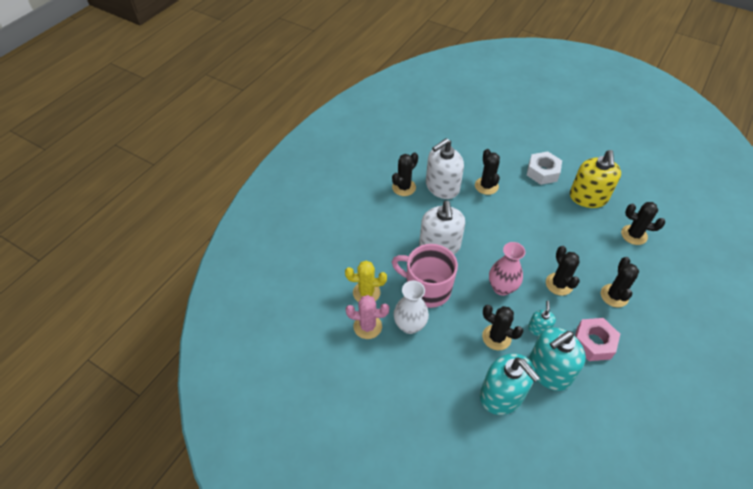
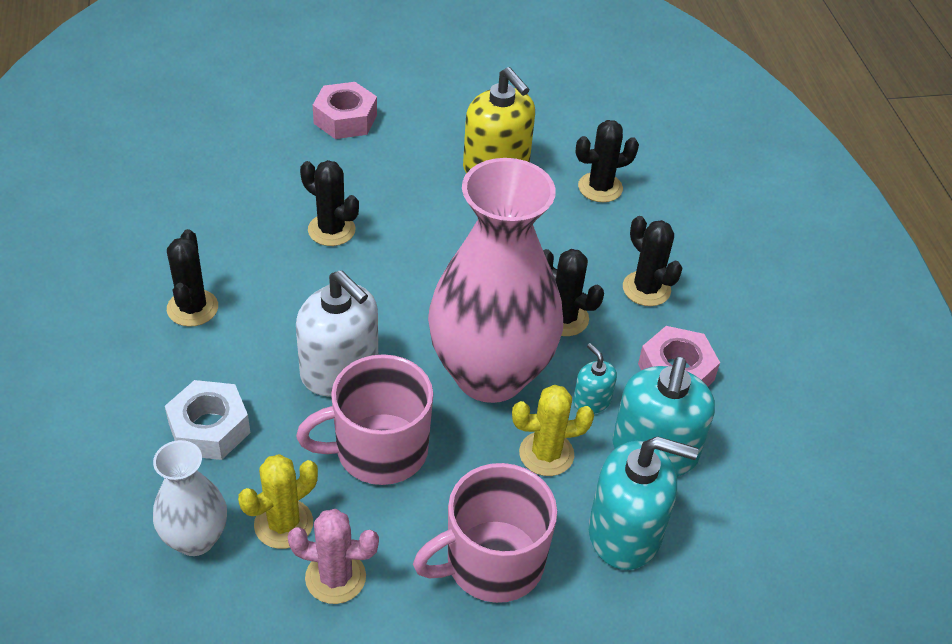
camera: 45 degrees left, 5 degrees down
pink cactus [346,295,389,339] -> pink cactus turned 45 degrees clockwise [288,509,379,604]
white vase [394,281,429,334] -> white vase moved to [153,440,227,556]
white soap dispenser [426,138,464,199] -> none
black cactus [482,305,524,350] -> yellow cactus [512,385,594,476]
pink vase [489,242,526,296] -> pink vase [428,158,563,403], size x2.06
white nut [527,152,562,185] -> white nut moved to [165,380,250,460]
none -> pink nut [313,82,377,139]
none -> pink mug [413,463,557,603]

